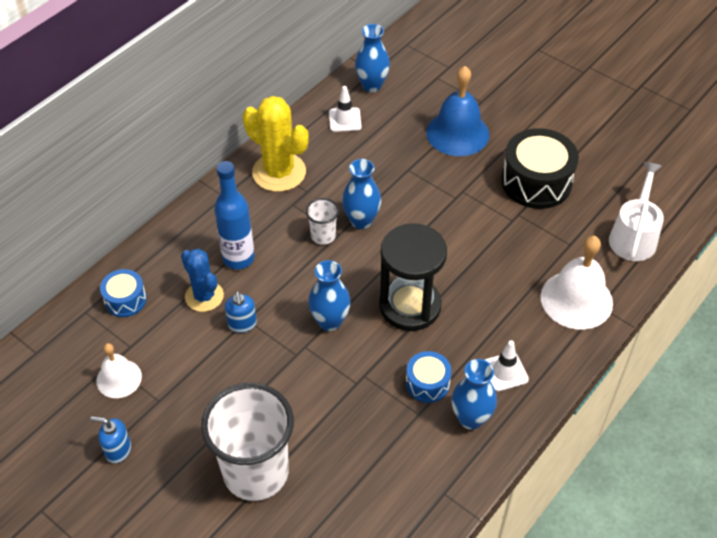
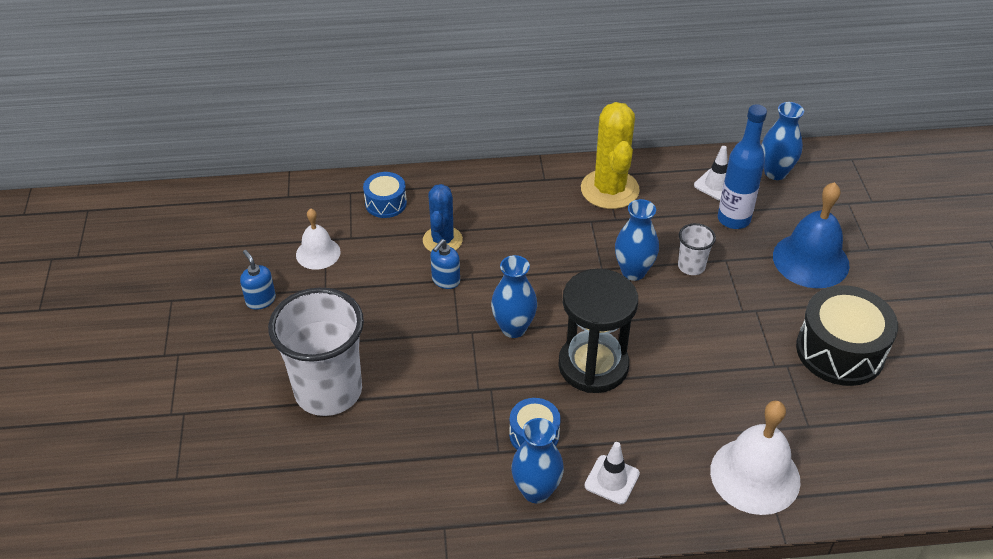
camera: 45 degrees right, 5 degrees down
blue bottle [214,161,255,269] -> blue bottle moved to [718,104,767,229]
white cup [306,198,339,245] -> white cup moved to [678,223,716,275]
white watering can [609,162,664,261] -> none

